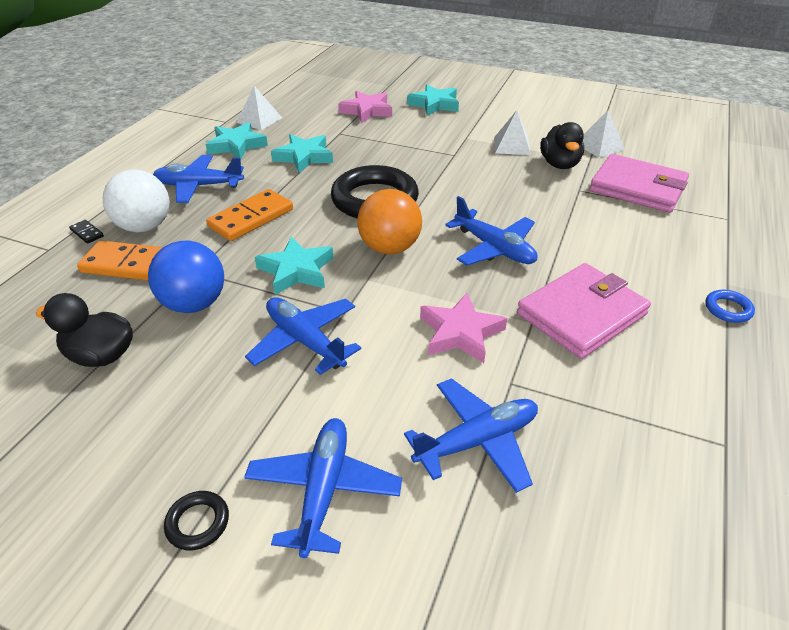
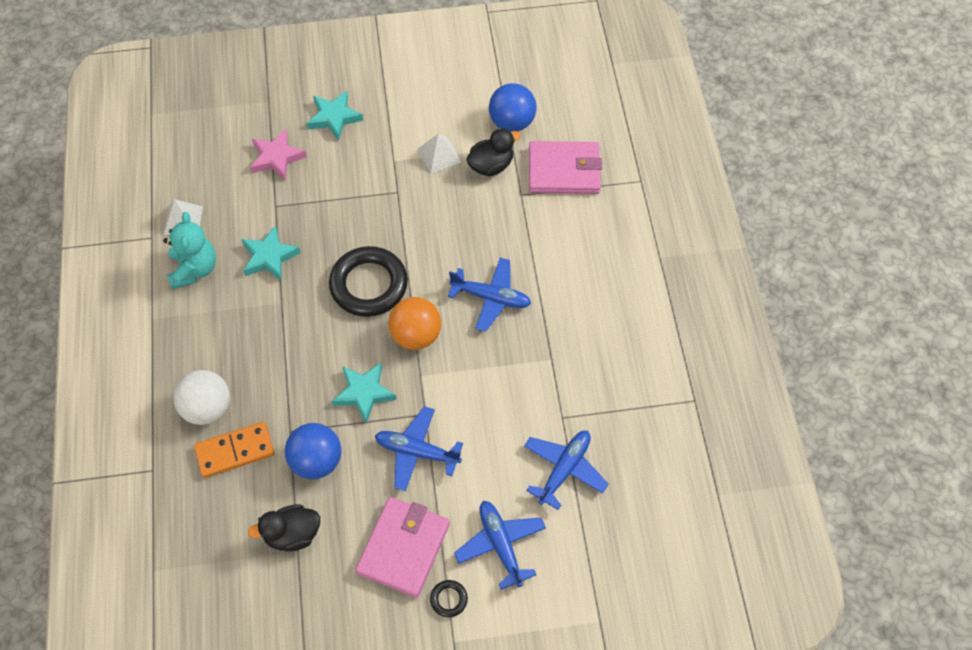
camera: 30 degrees left, 20 degrees up
black domino [69,220,104,244] -> none
blue plane [153,155,244,203] -> none
turquoise star [206,122,268,160] -> turquoise teddy bear [163,212,216,290]
orange domino [206,189,293,241] -> none
pink star [420,293,507,363] -> none
pink wallet [517,263,651,359] -> pink wallet moved to [356,497,450,598]
black duck [540,122,584,169] -> black duck turned 90 degrees counterclockwise [466,128,521,176]
white pyramid [583,111,625,158] -> blue ball [489,83,536,132]
blue ring [705,290,755,323] -> none

